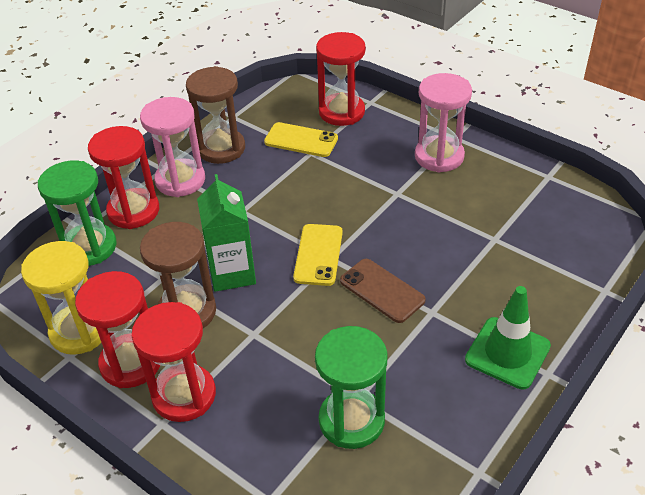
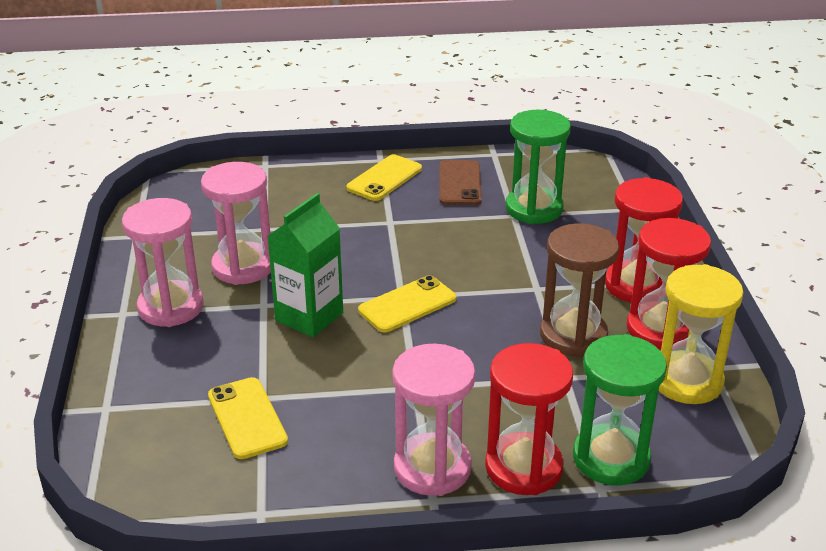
camera: 135 degrees left, 10 degrees down
brown hourglass [186,66,245,164] -> none
green carton [197,174,256,292] -> green carton moved to [268,193,343,337]
red hourglass [316,32,366,126] -> none
brown phone [340,259,426,323] -> brown phone moved to [439,160,482,205]
green traffic cone [465,286,551,389] -> yellow phone [347,155,422,201]
none -> pink hourglass [201,162,271,285]

